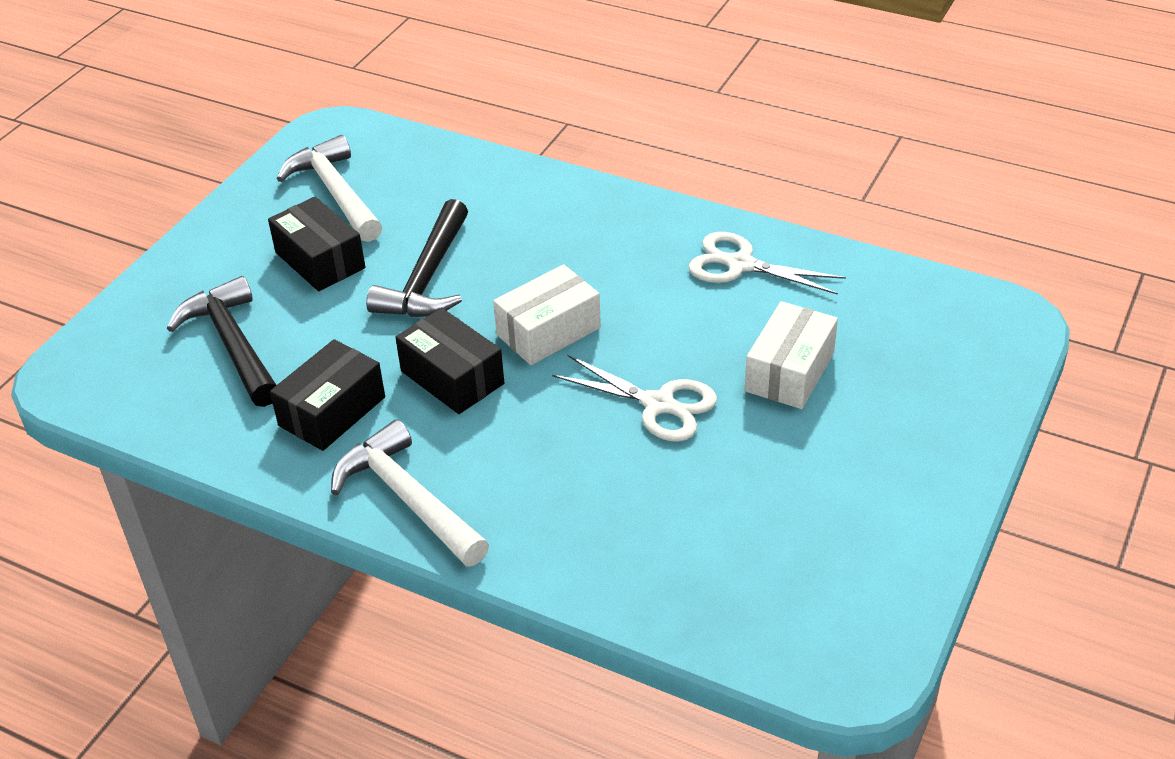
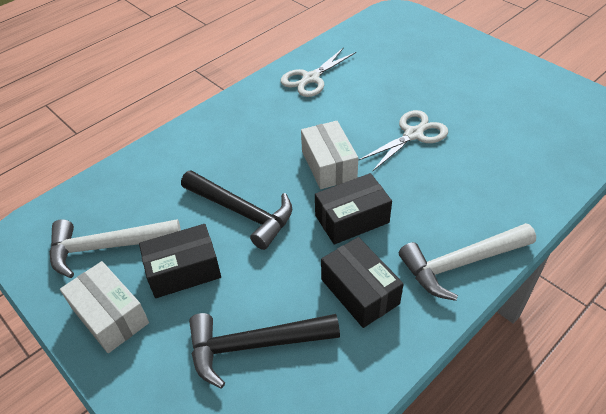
camera: 70 degrees left, 5 degrees up
white box [745,301,838,409] -> white box moved to [60,261,149,353]

